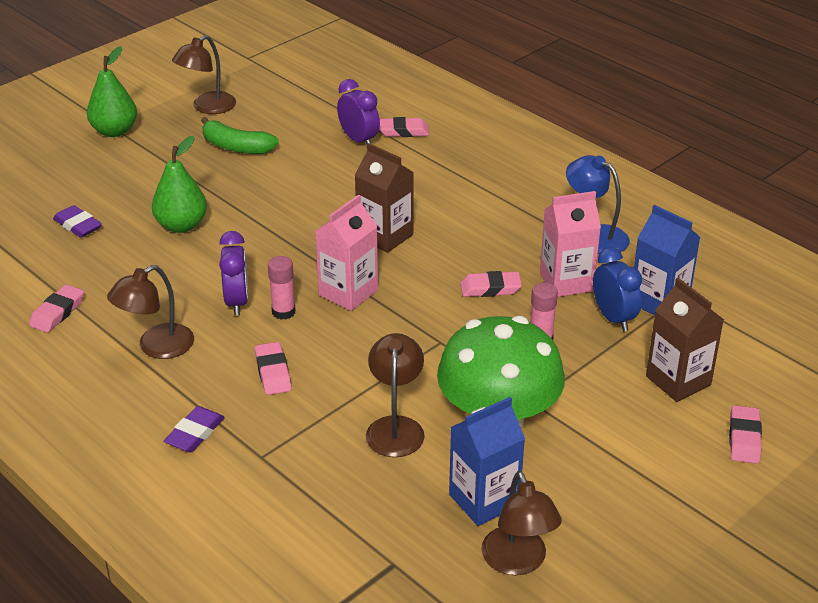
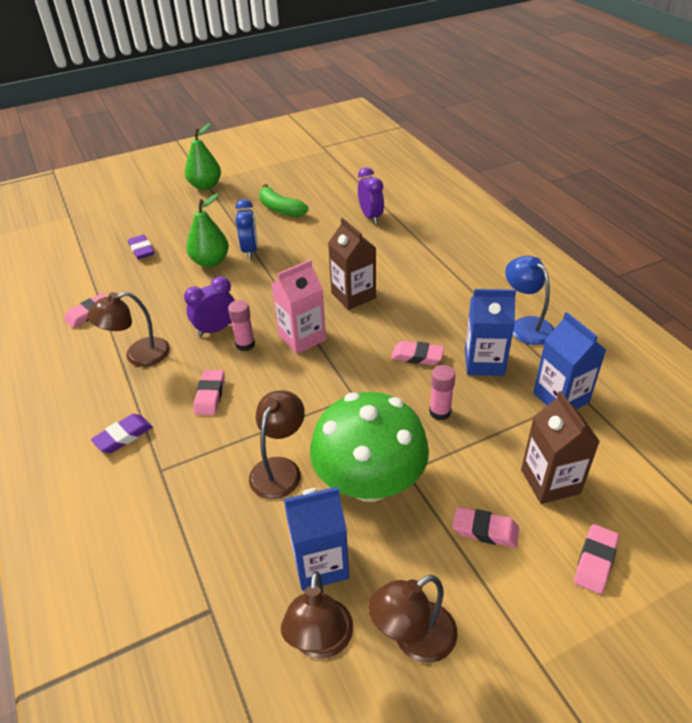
camera: 20 degrees right, 5 degrees up
brown lamp [172,35,236,114] -> brown lamp moved to [368,575,458,663]
purple clock [219,231,248,315] -> purple clock turned 135 degrees counterclockwise [184,276,235,337]
pink eraser [379,117,429,137] -> pink eraser moved to [453,507,519,548]
pink carton [540,191,601,297] -> blue carton [465,289,516,376]
blue clock [593,247,642,331] -> blue clock moved to [235,199,258,259]

